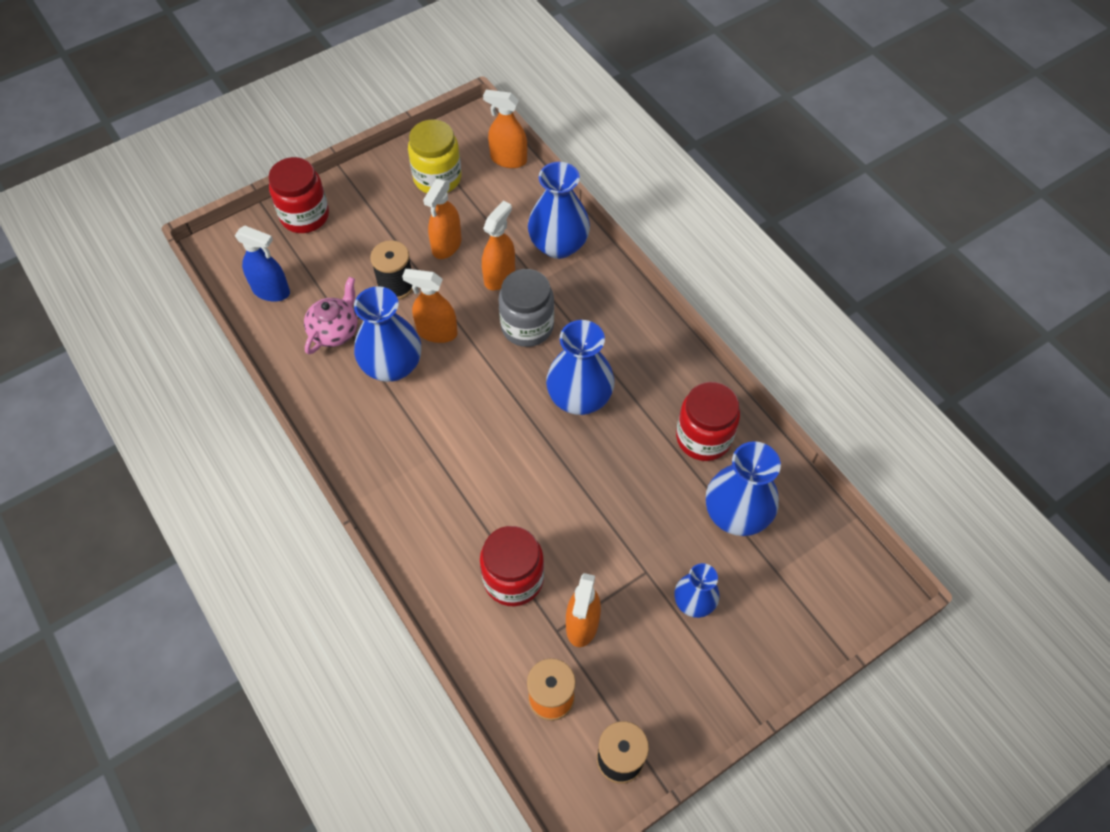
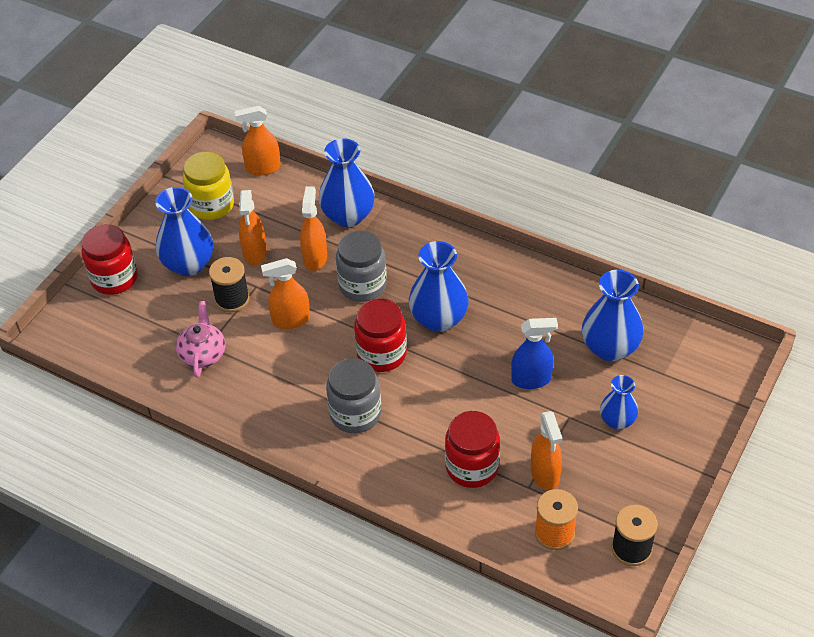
camera: 25 degrees left, 10 degrees down
blue spray bottle [235,225,290,302] -> blue spray bottle moved to [511,318,558,389]
blue vase [354,286,421,382] -> blue vase moved to [155,187,213,276]
red jar [676,382,740,461] -> red jar moved to [354,299,407,372]
none -> grey jar [326,358,381,433]

